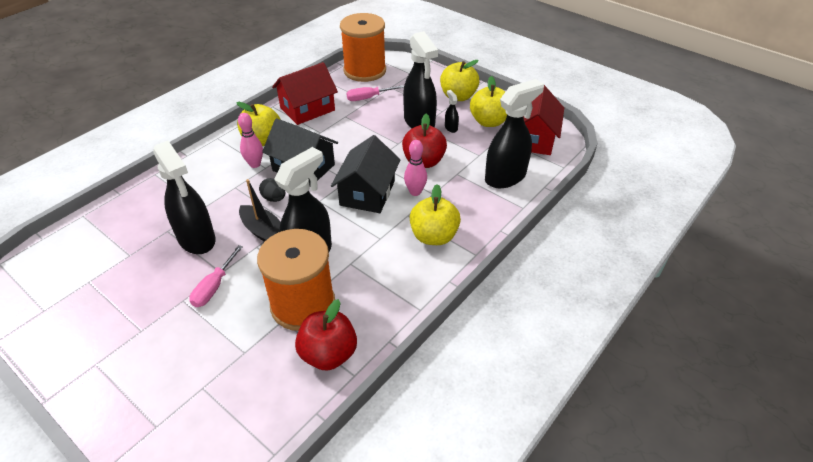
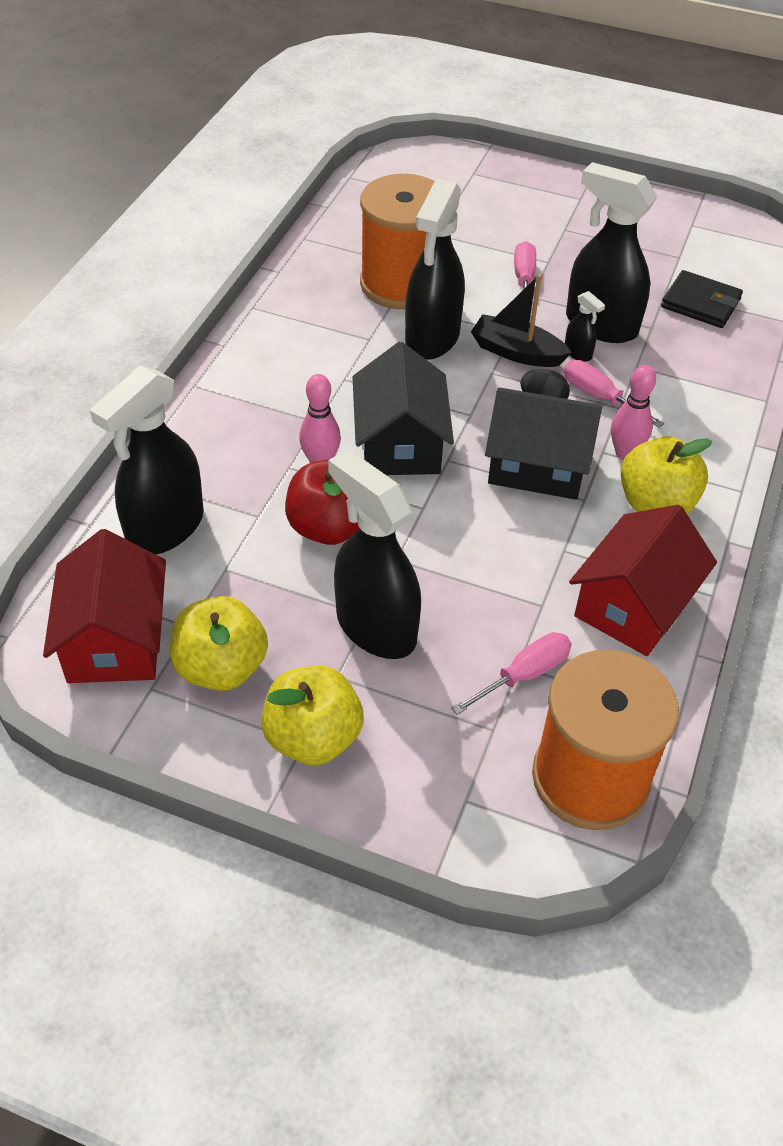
camera: 160 degrees right, 5 degrees up
red apple [295,299,357,371] -> none
yellow apple [410,184,461,245] -> none
black spray bottle [445,90,459,133] -> black spray bottle moved to [565,291,605,362]
none -> pink screwdriver [564,360,664,428]
none -> black wallet [661,270,743,328]

